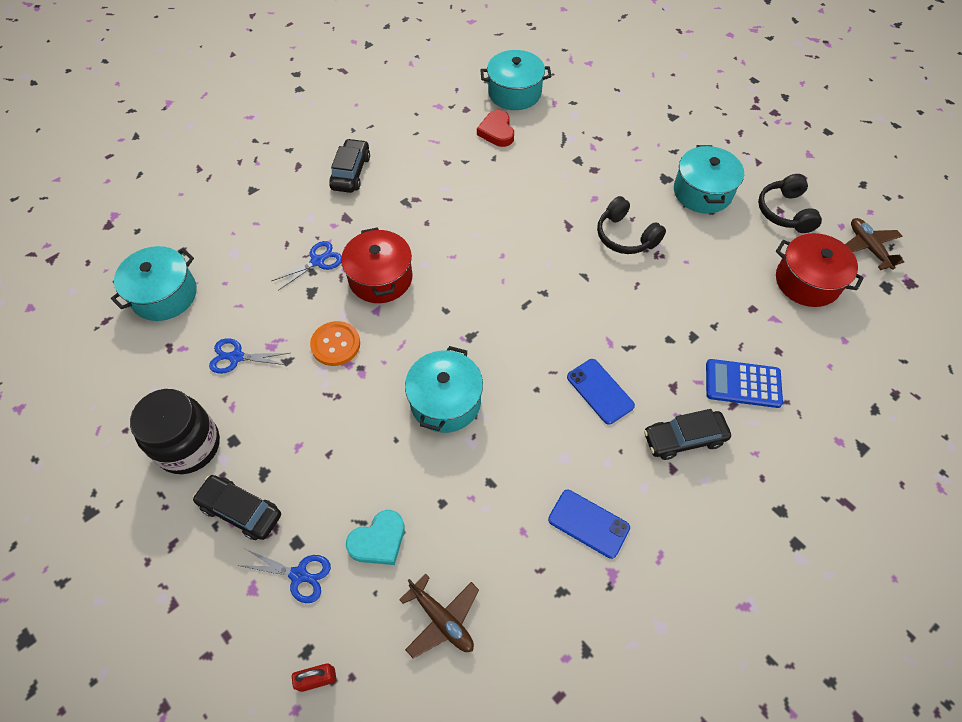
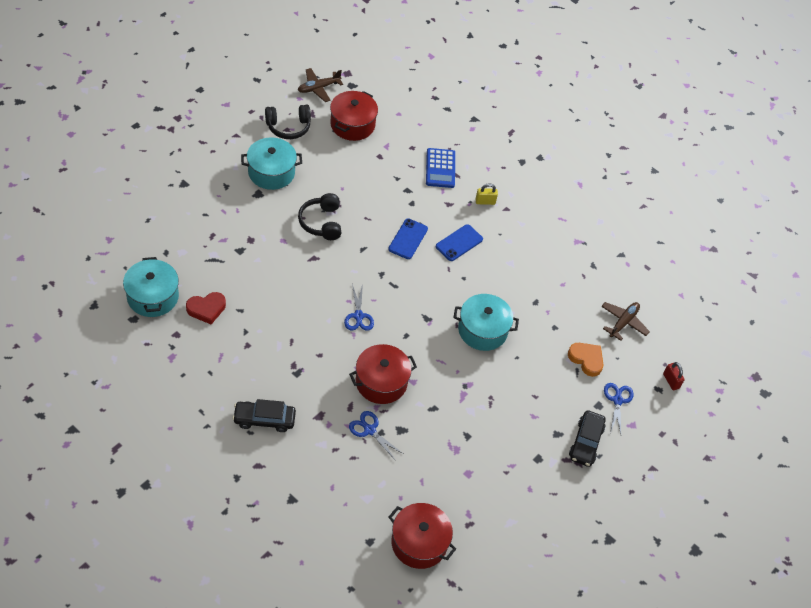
camera: 105 degrees left, 5 degrees down
turquoise pot [111,246,197,321] -> red pot [389,503,456,569]
black jar [130,389,220,474] -> none
blue scissors [209,338,290,374] -> blue scissors moved to [344,284,374,331]
orange button [310,321,360,366] -> none
turquoise heart [346,510,405,565] -> orange heart [568,343,604,377]
blue phone [548,490,630,559] -> blue phone moved to [388,218,428,259]
black headphones [597,196,666,254] -> black headphones turned 135 degrees clockwise [298,193,341,240]
black car [644,409,731,460] -> yellow padlock [476,183,498,205]

